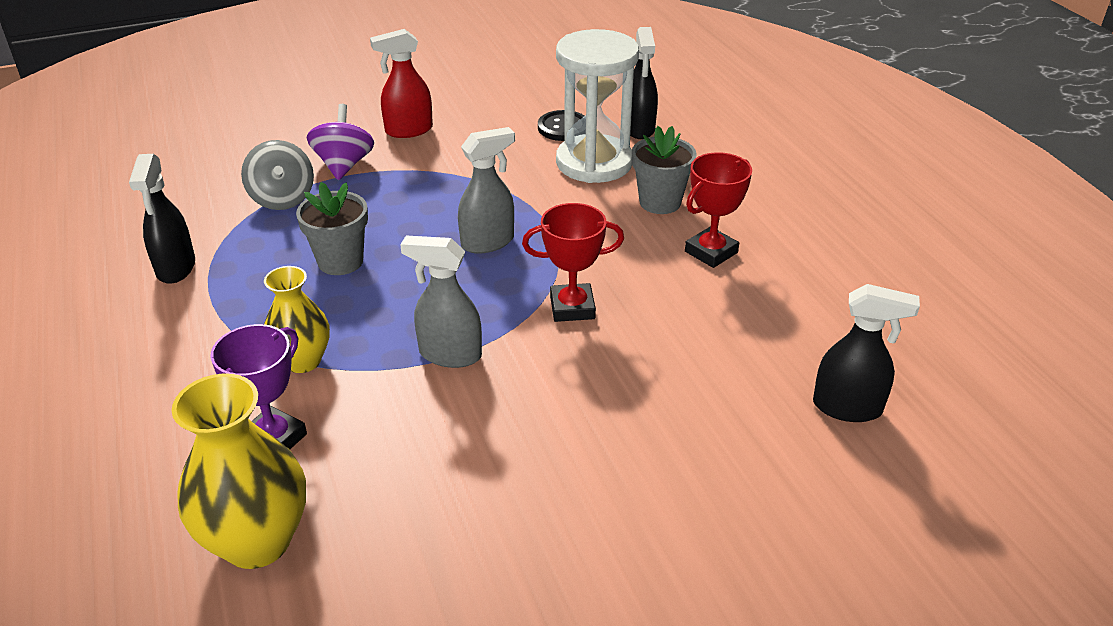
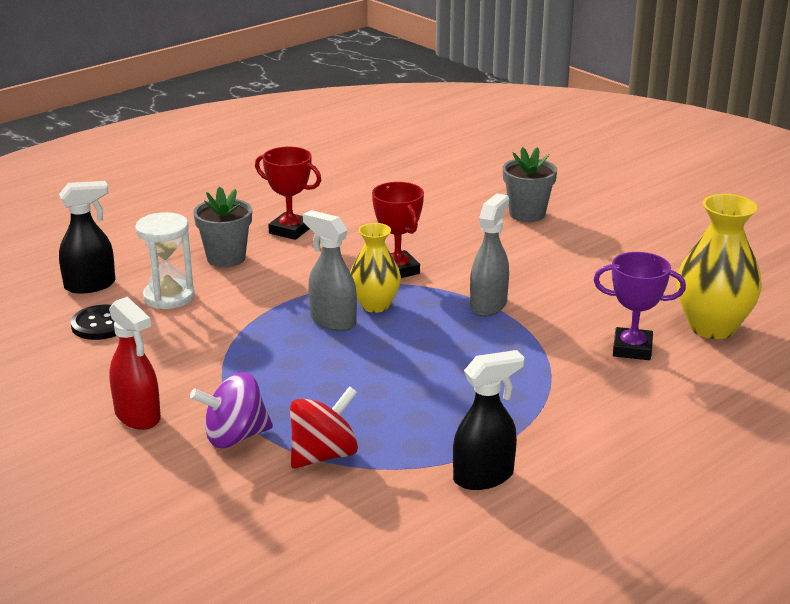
camera: 110 degrees left, 10 degrees down
grey spinning top [241,140,314,210] -> red spinning top [290,386,358,469]
yellow vase [264,266,330,373] -> yellow vase moved to [350,223,401,313]
grey flower pot [296,182,368,275] -> grey flower pot moved to [503,147,557,222]
grey spray bottle [400,236,482,368] -> grey spray bottle turned 150 degrees counterclockwise [470,193,509,317]
white hourglass [556,29,639,183] -> white hourglass [135,212,195,309], size x0.64
black spray bottle [813,284,920,422] -> none

